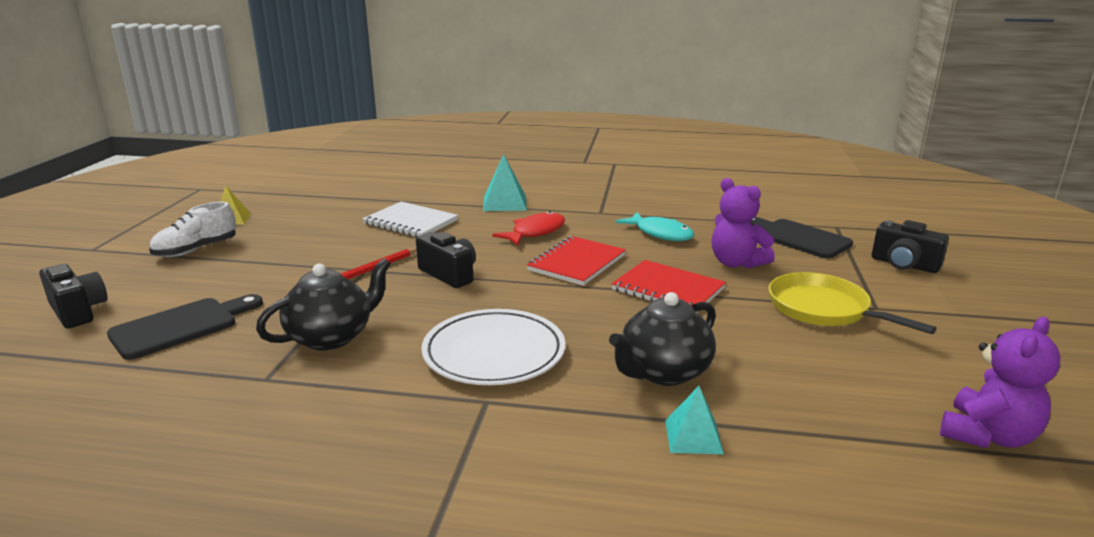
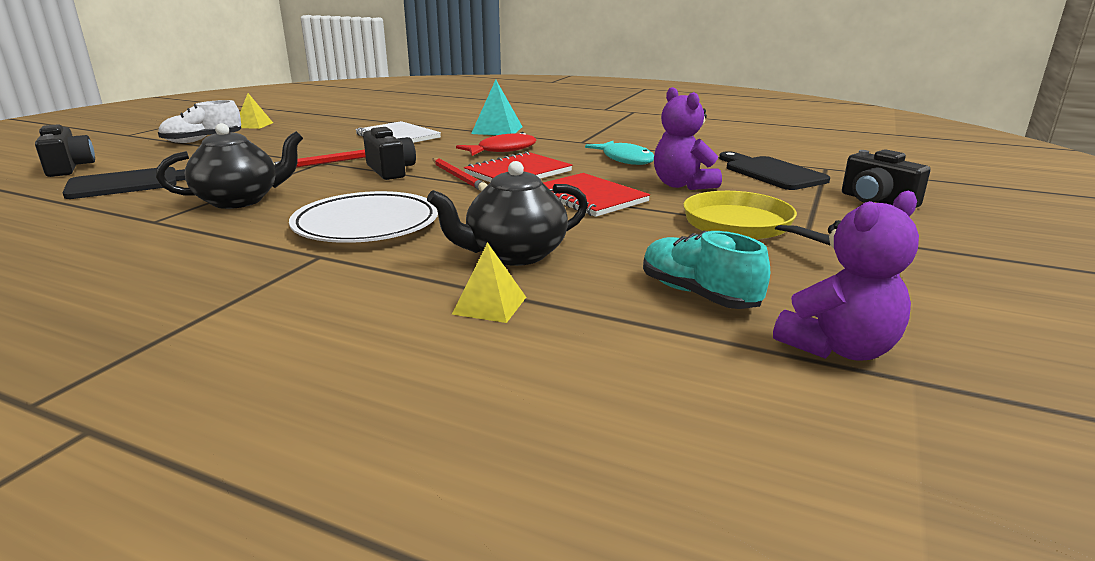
camera: 15 degrees right, 0 degrees up
turquoise pyramid [665,386,724,454] -> yellow pyramid [452,242,526,323]
none -> red pencil [433,158,488,191]
none -> turquoise shoe [643,231,770,309]

